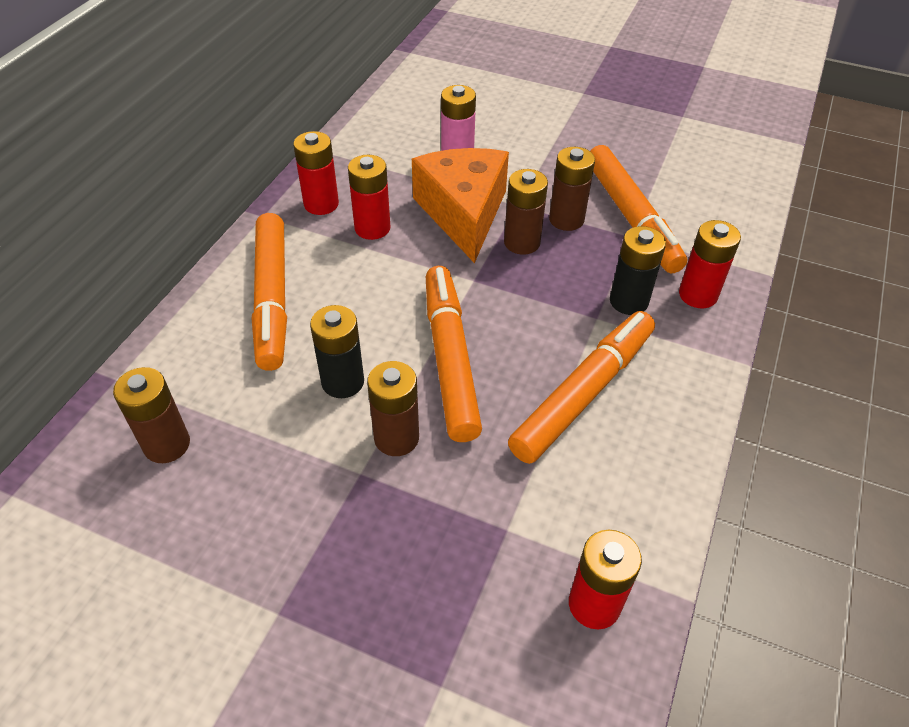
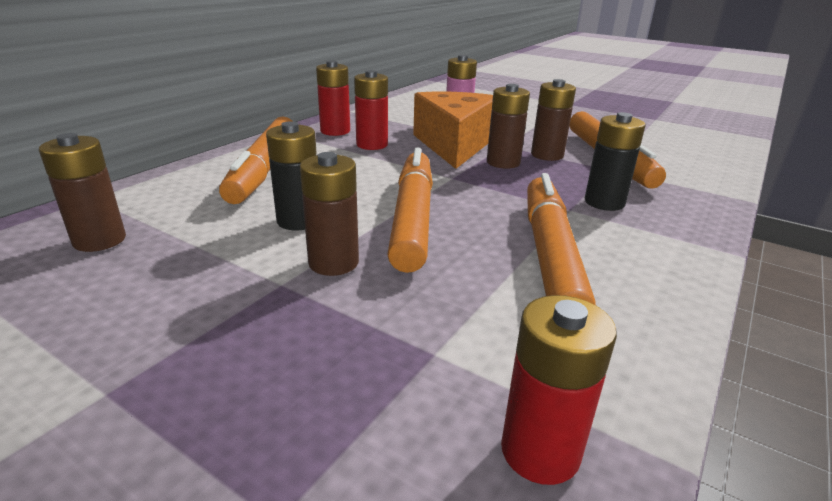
camera: 10 degrees right, 20 degrees down
orange marker [508,311,655,464] -> orange marker turned 45 degrees counterclockwise [527,173,596,305]
red battery [679,220,741,308] -> none

